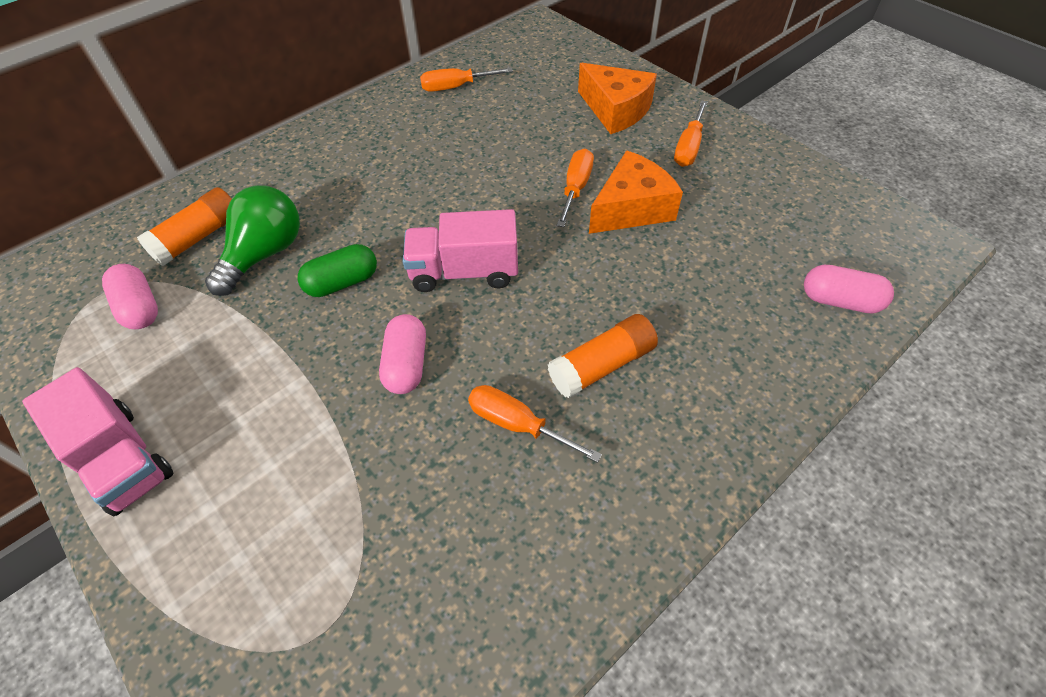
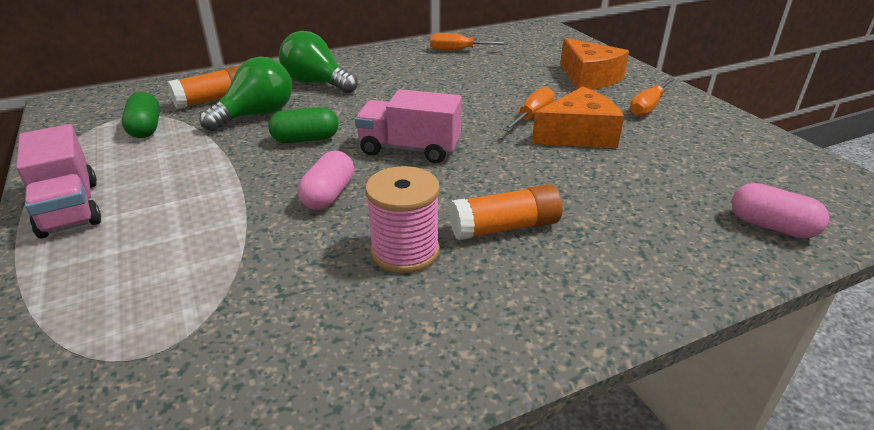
camera: 15 degrees right, 20 degrees down
pink capsule [102,264,158,330] -> green capsule [122,92,160,138]
orange screwdriver [468,385,602,463] -> pink spool [365,166,440,273]
none -> green light bulb [279,31,358,93]

